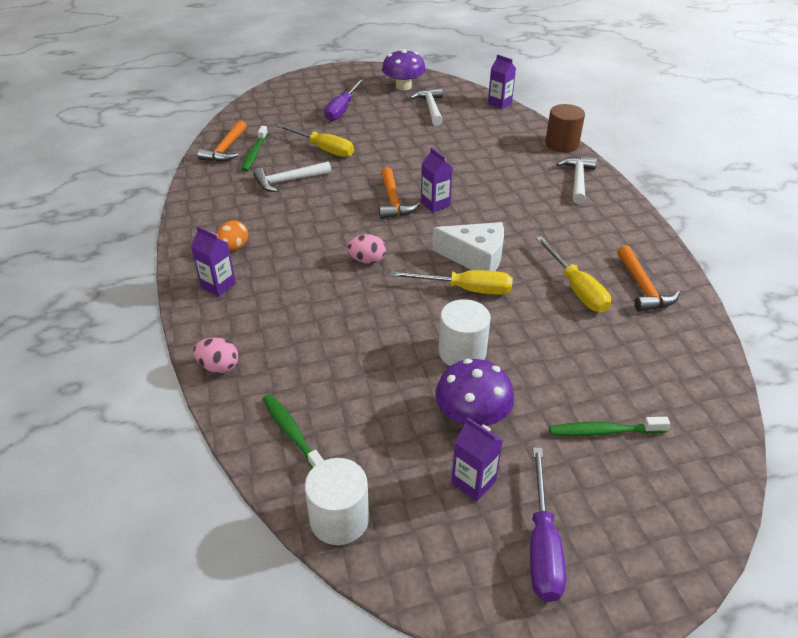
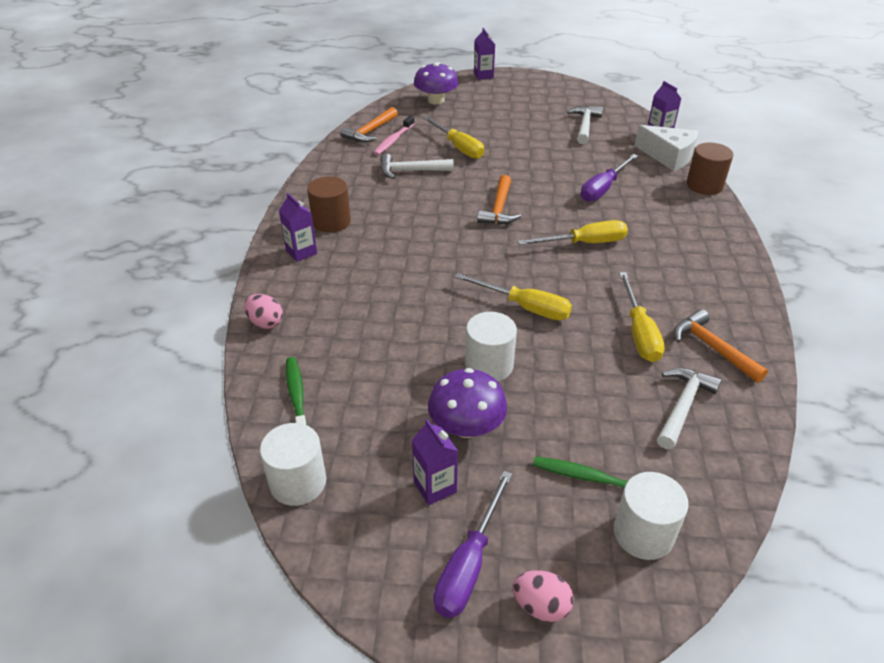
camera: 20 degrees right, 0 degrees up
orange egg [216,220,248,251] -> brown cylinder [307,176,351,233]
green toothbrush [241,126,268,172] -> pink toothbrush [373,115,415,155]
purple screwdriver [324,79,364,122] -> purple screwdriver moved to [580,154,638,202]
pink egg [347,234,386,264] -> pink egg moved to [512,570,574,622]
purple mushroom [382,49,426,90] -> purple mushroom moved to [414,62,459,104]
purple carton [421,148,453,212] -> purple carton moved to [474,28,495,80]
white cheese [432,222,504,271] -> white cheese moved to [635,125,698,171]
white hammer [557,157,597,204] -> white hammer moved to [657,367,722,449]
orange hammer [617,245,680,312] -> orange hammer turned 135 degrees clockwise [674,309,768,383]
none -> yellow screwdriver [517,220,628,245]
none -> white cylinder [614,472,689,560]

